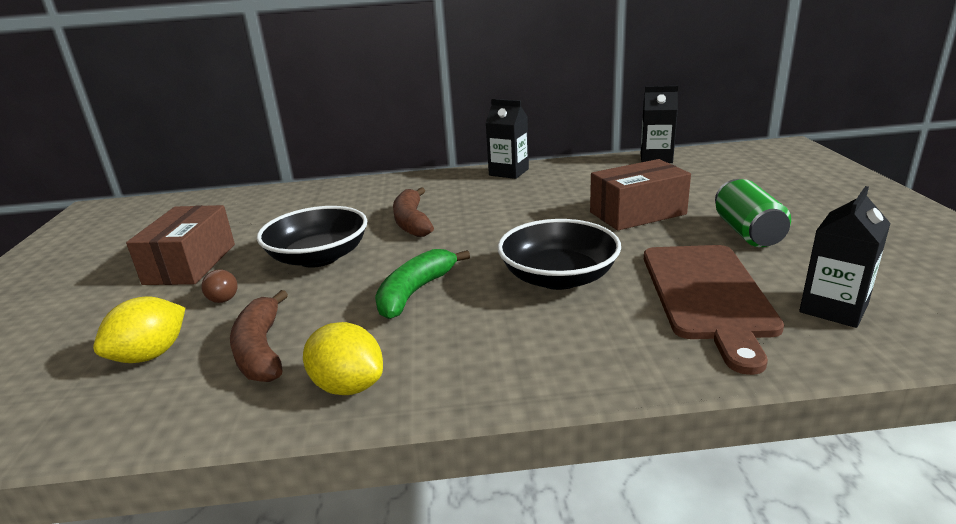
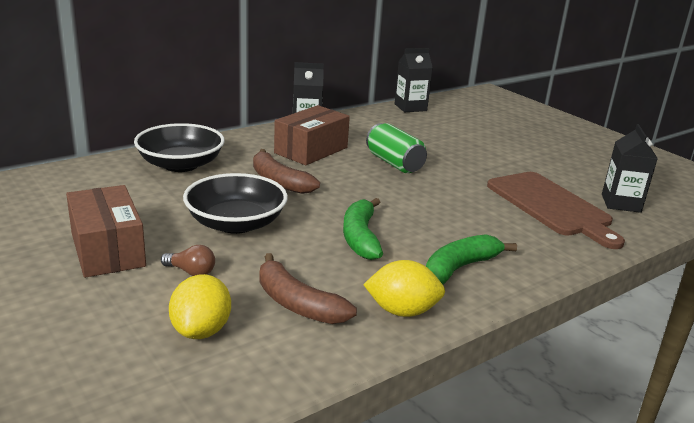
camera: 35 degrees left, 0 degrees up
black bowl [497,219,621,290] -> black bowl moved to [134,123,225,172]
brown box [590,159,691,231] -> brown box moved to [274,105,350,165]
green can [715,179,791,247] -> green can moved to [366,123,427,173]
none -> green banana [426,234,517,285]

